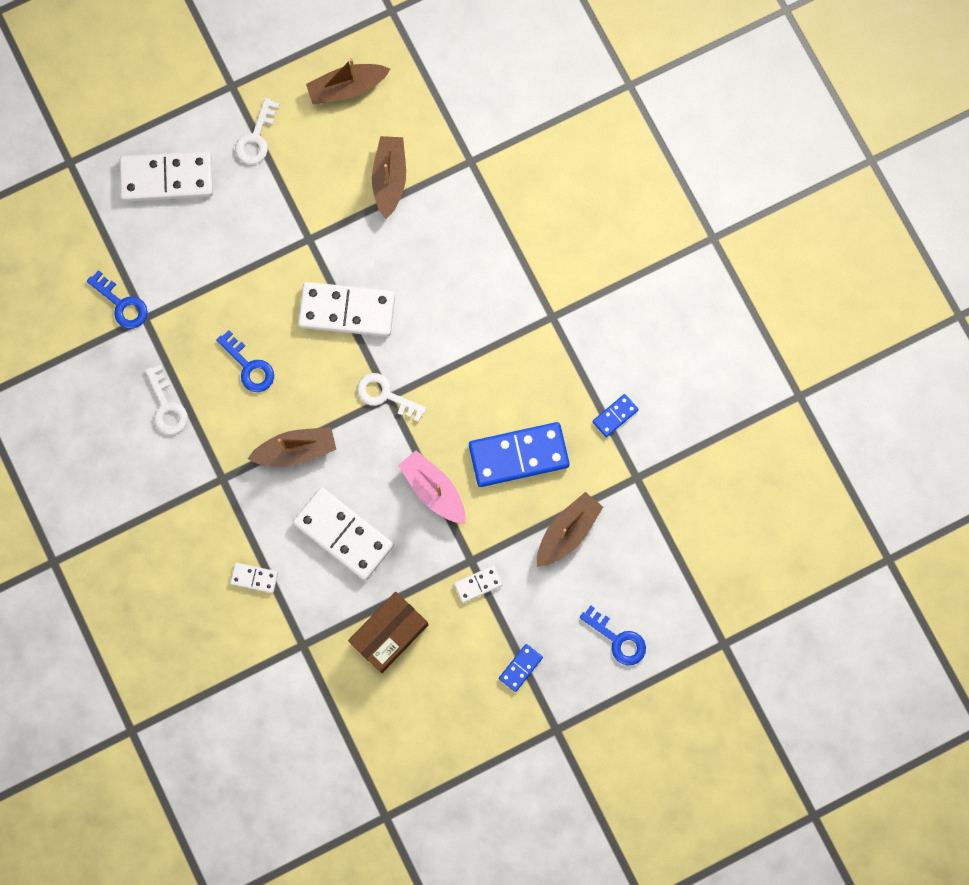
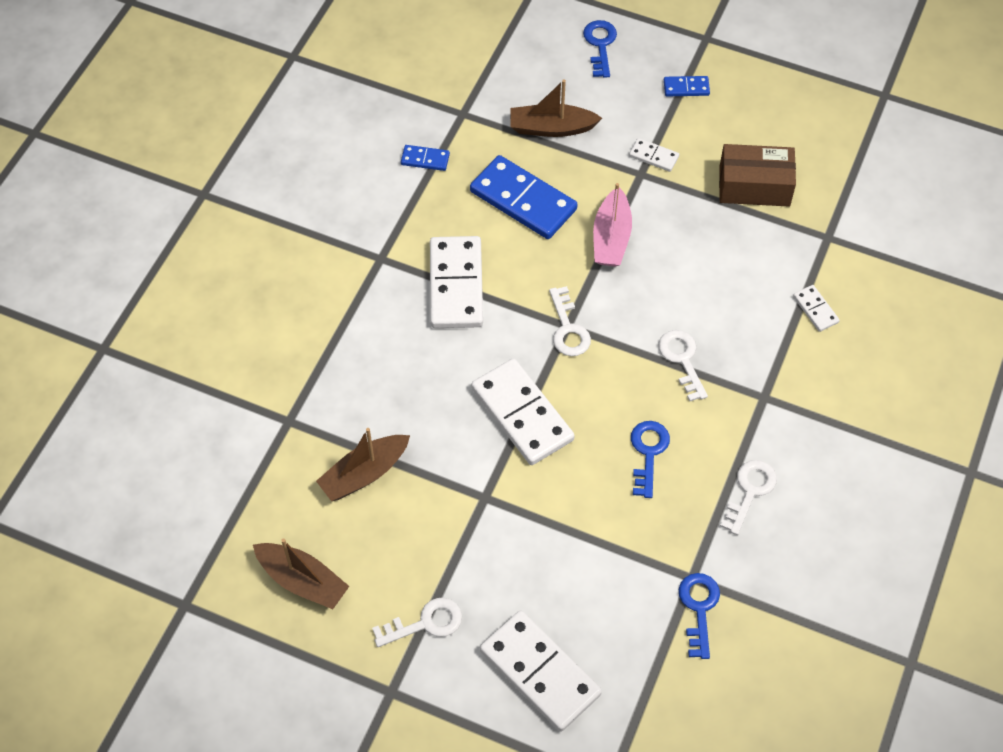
camera: 130 degrees left, 20 degrees down
brown boat [248,427,336,467] -> white key [658,330,708,401]
white domino [293,487,394,580] -> white domino moved to [430,236,483,328]

